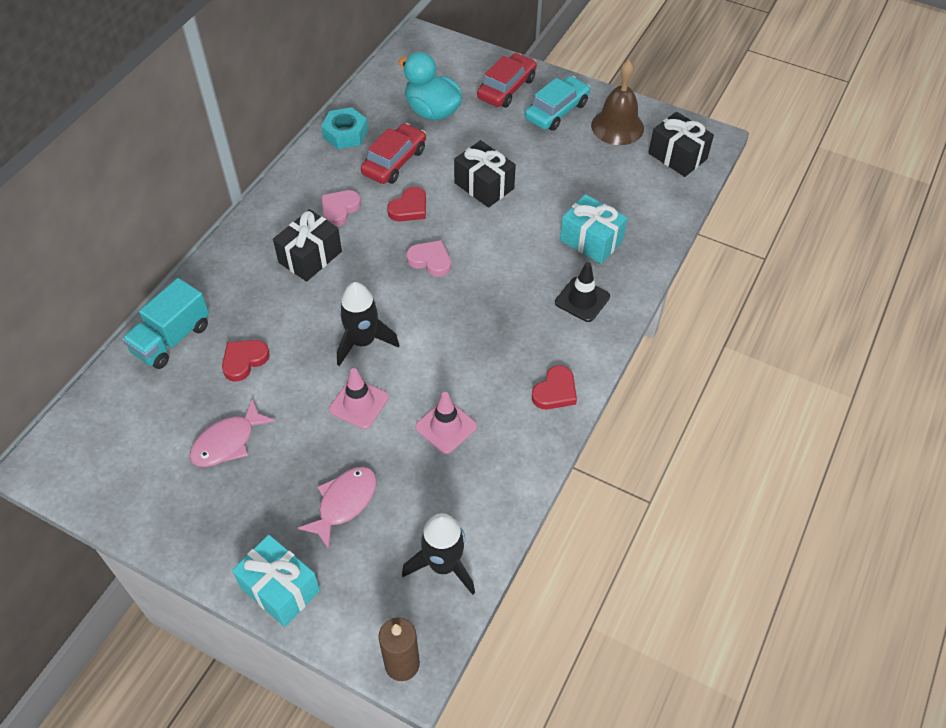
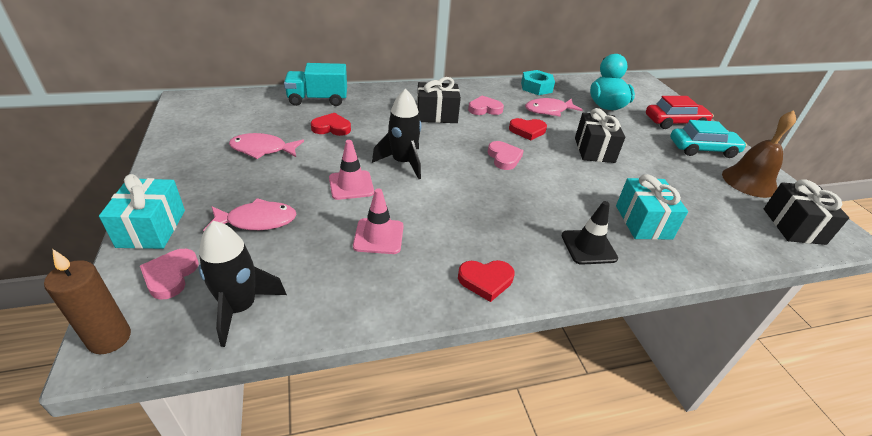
camera: 45 degrees right, 15 degrees down
red car [361,123,426,184] -> pink fish [525,98,583,117]
none -> pink heart [140,249,199,300]

